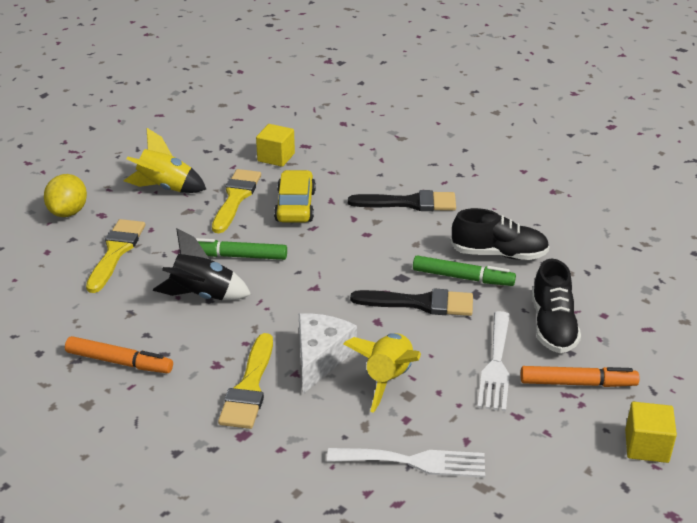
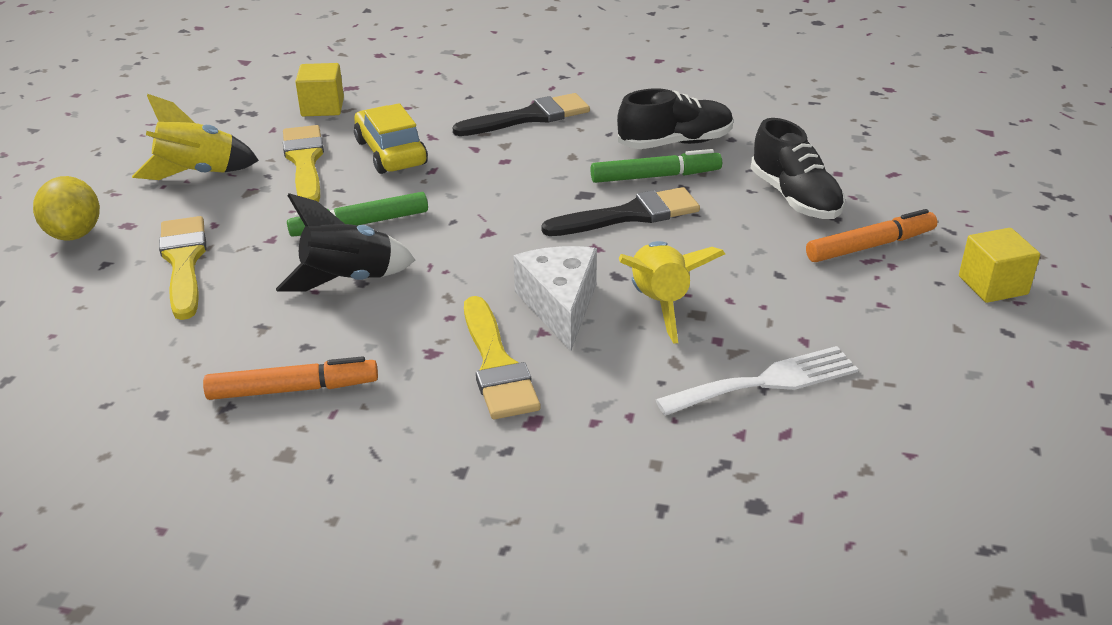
camera: 25 degrees left, 0 degrees up
white fork [477,311,510,411] -> none

